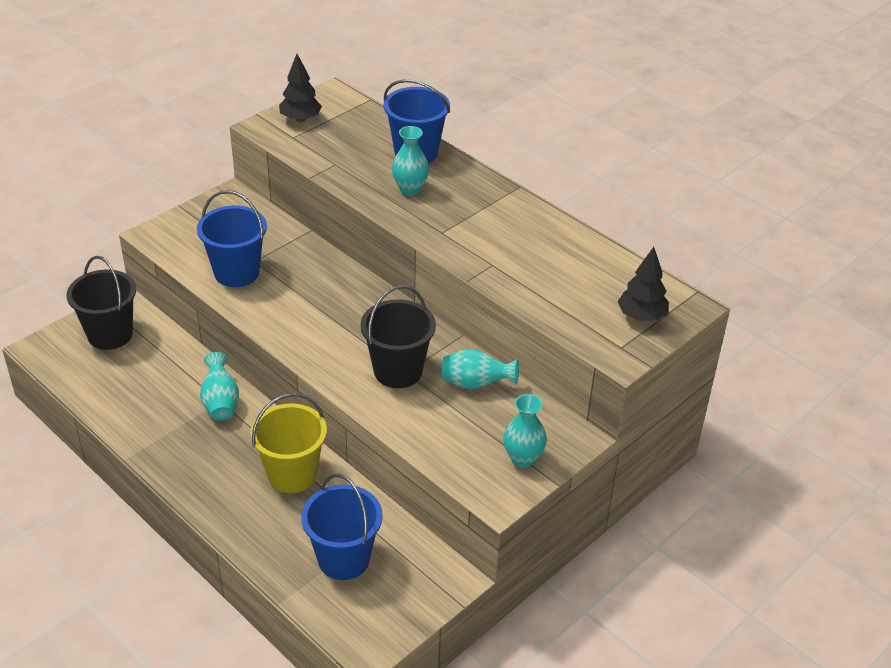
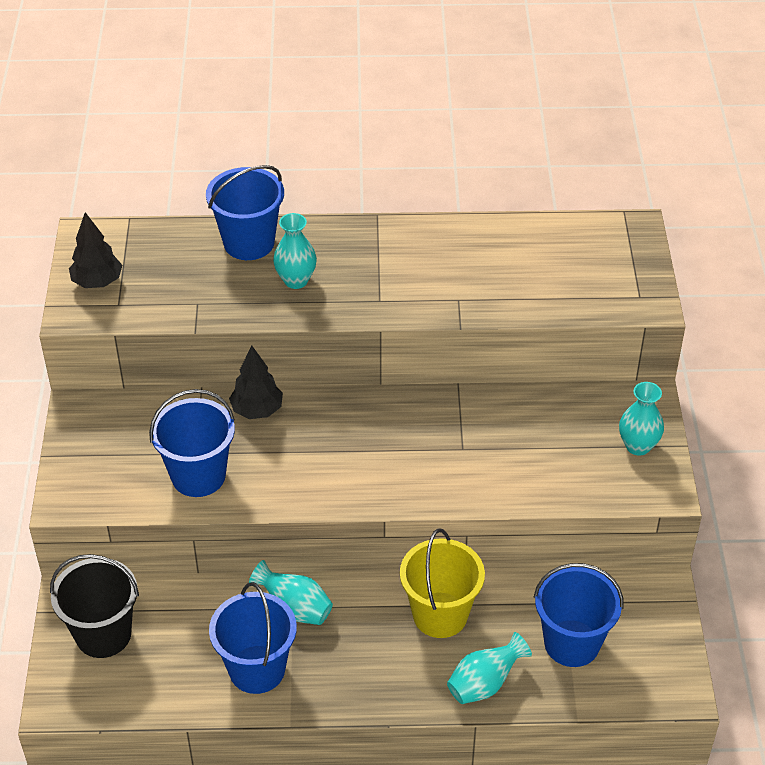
camera: 45 degrees left, 5 degrees up
black bucket [361,285,436,388] -> none
turquoise vase [442,349,519,389] -> turquoise vase moved to [447,632,532,704]
black tree [618,247,669,321] -> black tree moved to [229,346,283,419]
none -> blue bucket [209,582,297,694]

